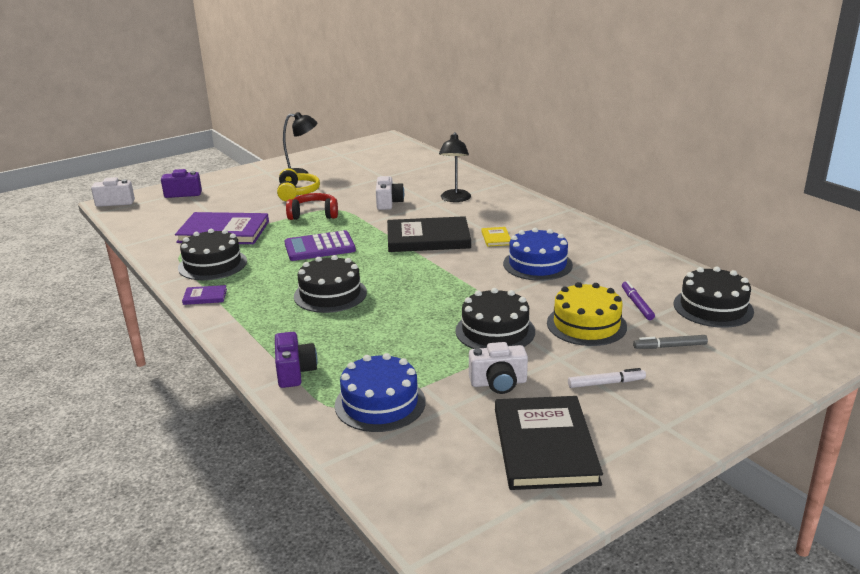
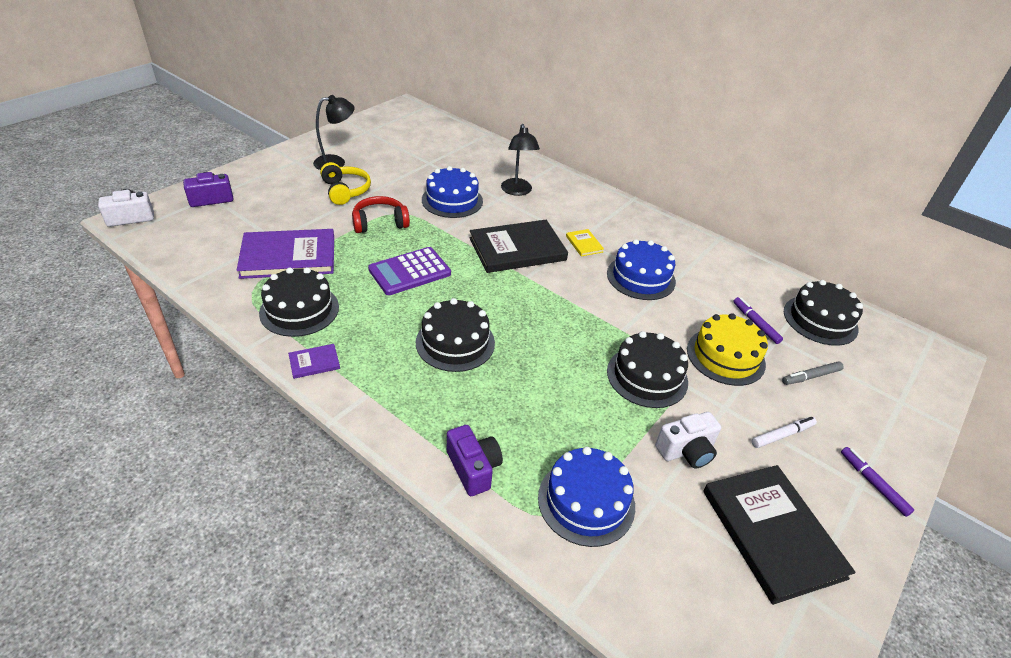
camera: 20 degrees left, 15 degrees up
white camera [376,176,404,210] -> blue cake [422,166,483,218]
none -> purple marker [841,447,914,517]

